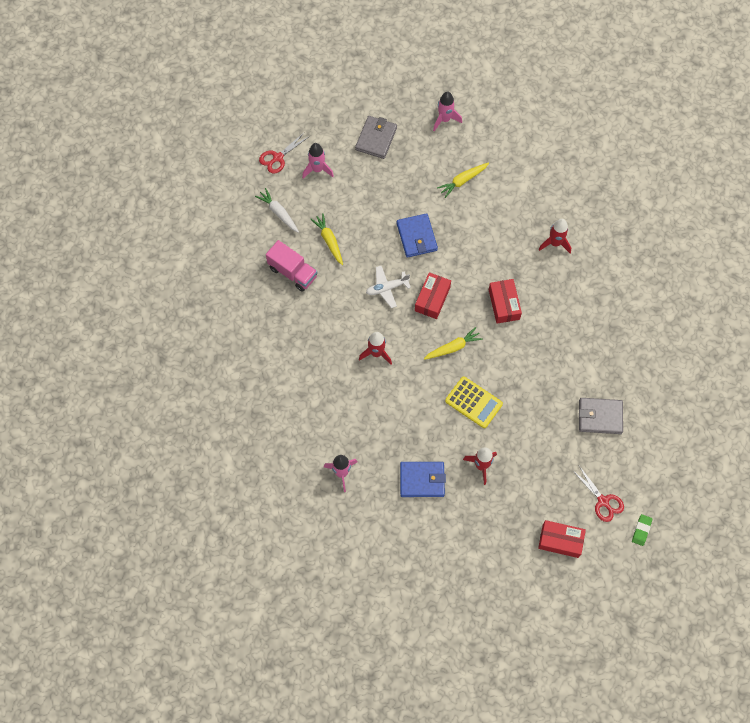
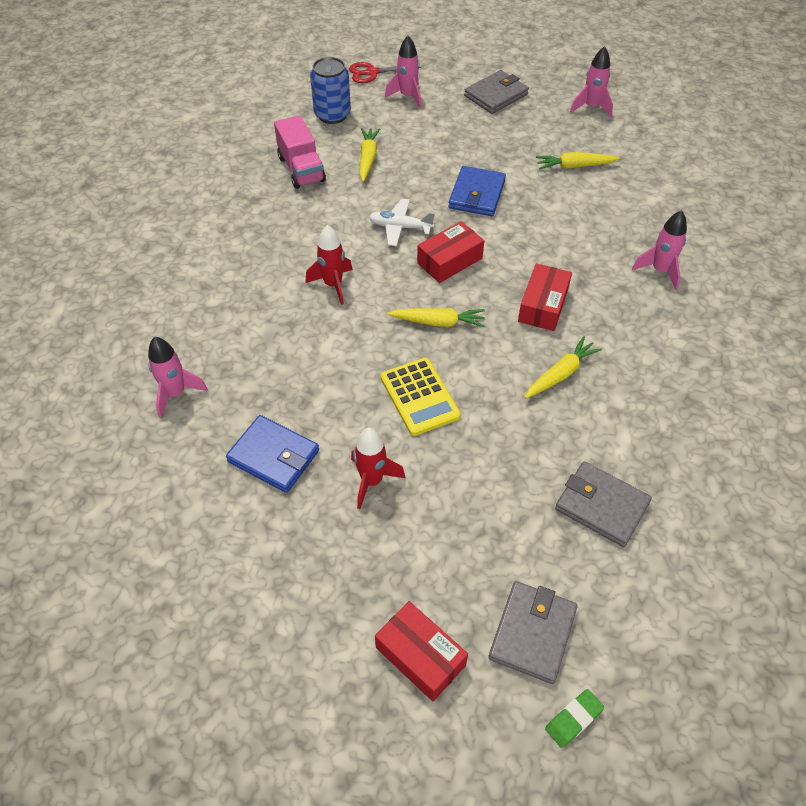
camera: 30 degrees right, 15 degrees down
white carrot [255,188,299,233] -> blue can [310,57,351,124]
red rocket [539,219,571,253] -> pink rocket [632,210,687,290]
red scissors [572,466,624,522] -> grey wallet [488,581,578,684]
none -> yellow carrot [525,336,602,398]

